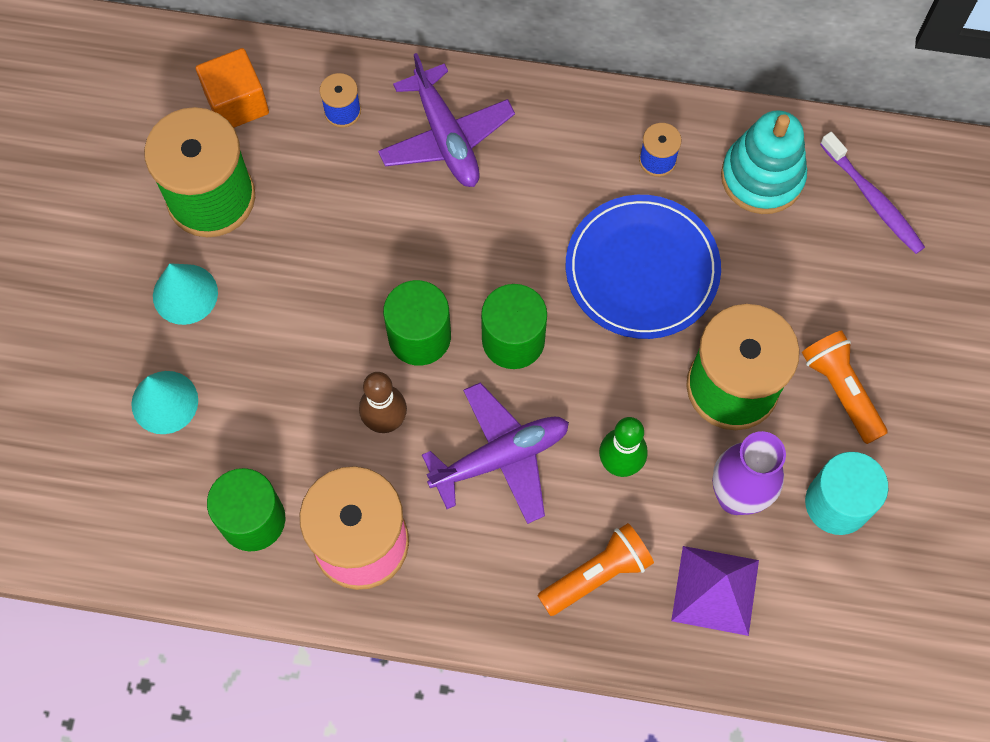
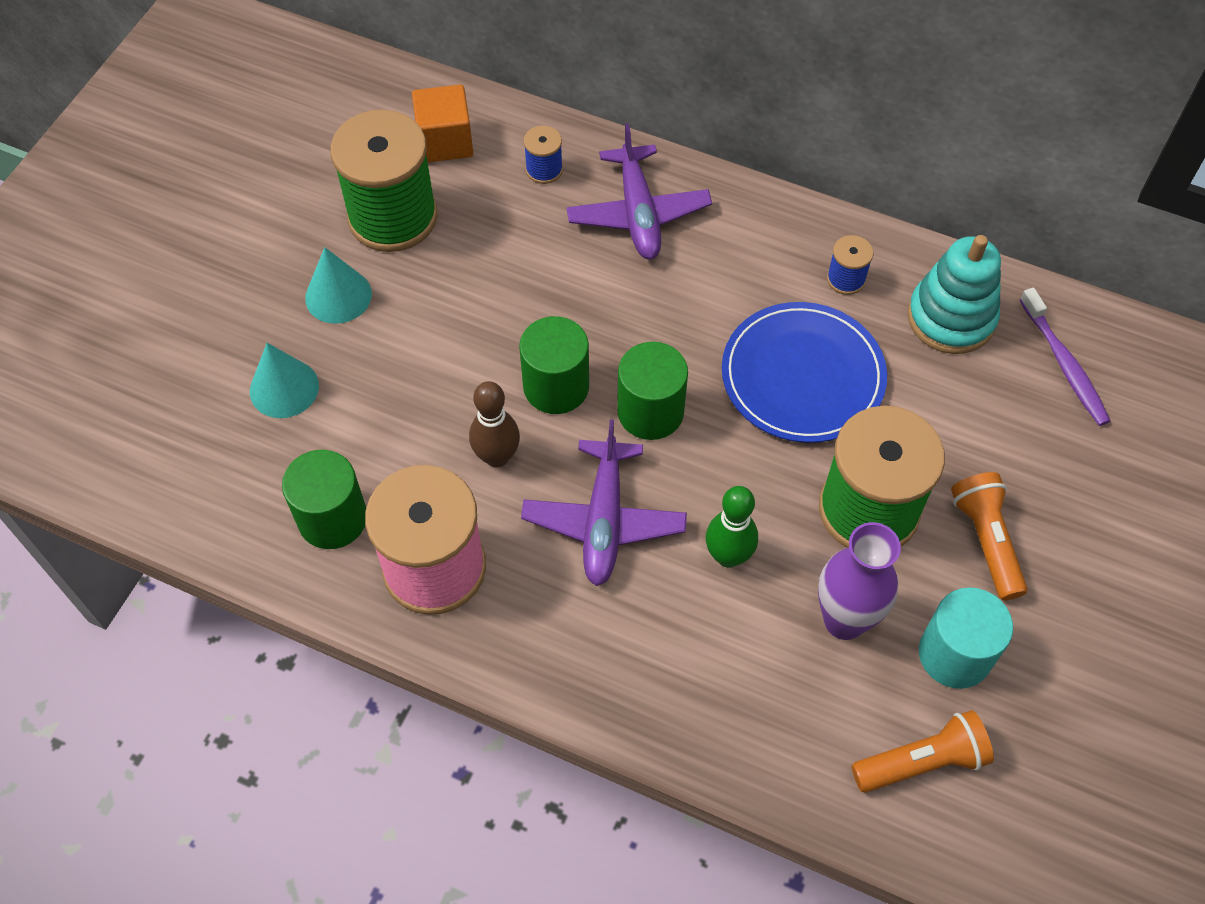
camera: 15 degrees right, 10 degrees down
purple plane [422,382,569,524] -> purple plane turned 105 degrees clockwise [521,420,687,586]
orange flashlight [538,523,654,616] -> orange flashlight moved to [852,710,994,793]
purple pyramid [671,546,759,636] -> none

